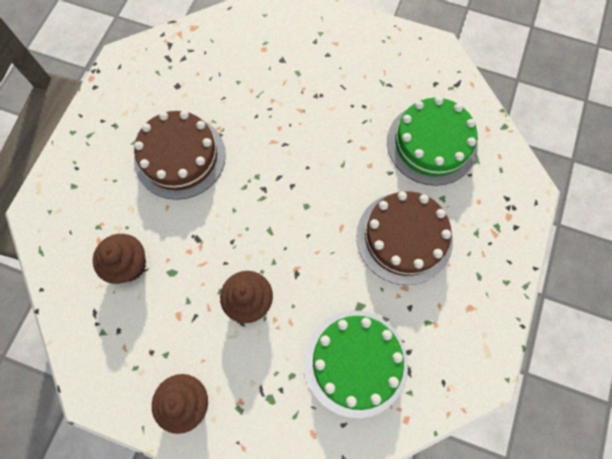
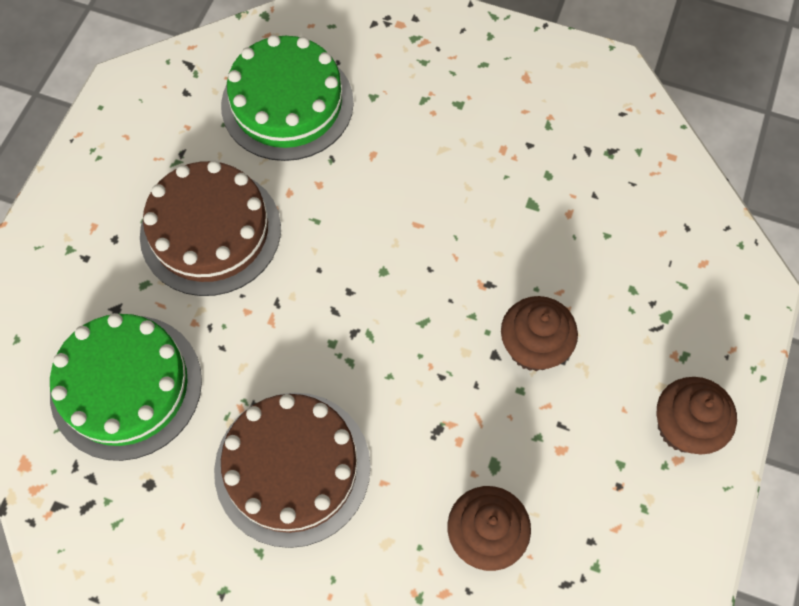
camera: 90 degrees left, 5 degrees down
green cake [304,310,408,418] -> green cake moved to [50,313,202,461]
brown cake [356,191,453,285] -> brown cake moved to [140,160,281,296]

